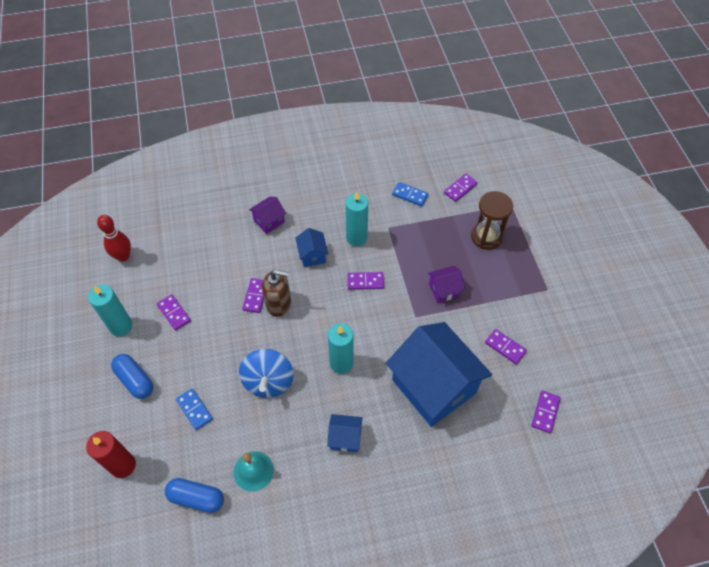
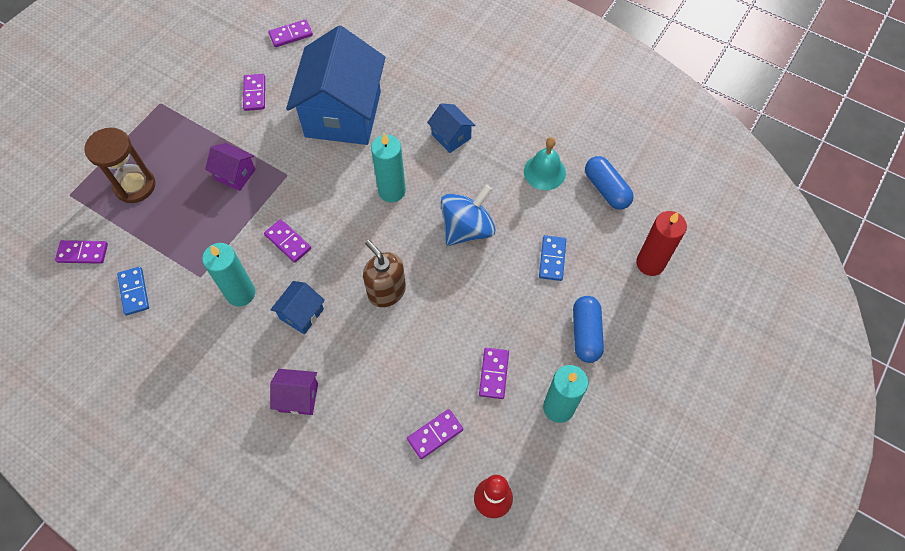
camera: 135 degrees left, 5 degrees up
purple domino [242,278,264,313] -> purple domino moved to [407,409,463,459]

